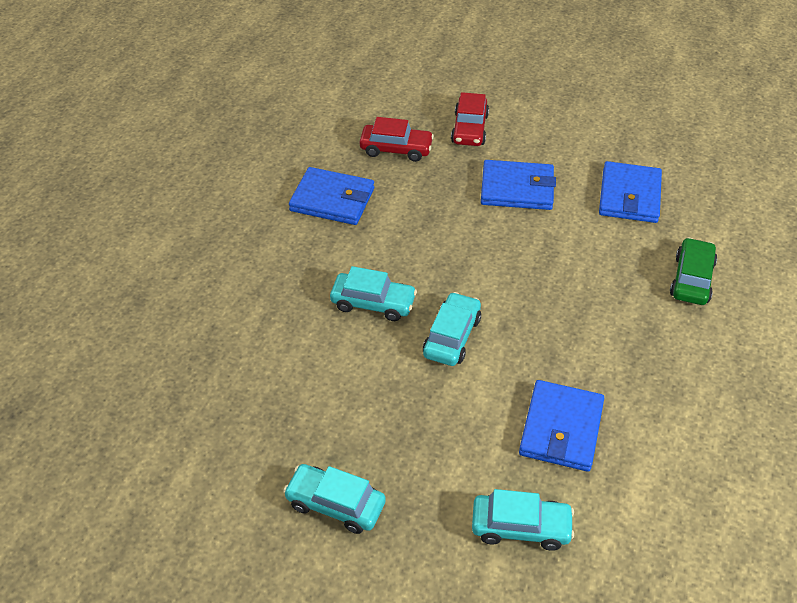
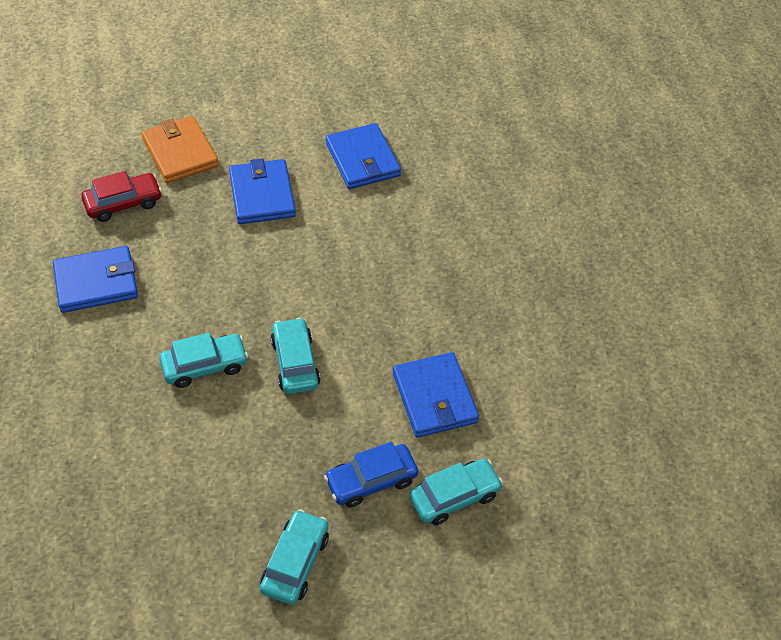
camera: 35 degrees left, 5 degrees up
turquoise car [283,464,386,534] -> turquoise car turned 120 degrees clockwise [260,509,329,605]
red car [451,92,489,146] -> orange wallet [142,116,219,183]
blue wallet [481,160,556,210] -> blue wallet turned 75 degrees counterclockwise [229,158,296,224]
green car [670,237,717,305] -> none
none -> blue car [324,442,418,508]

